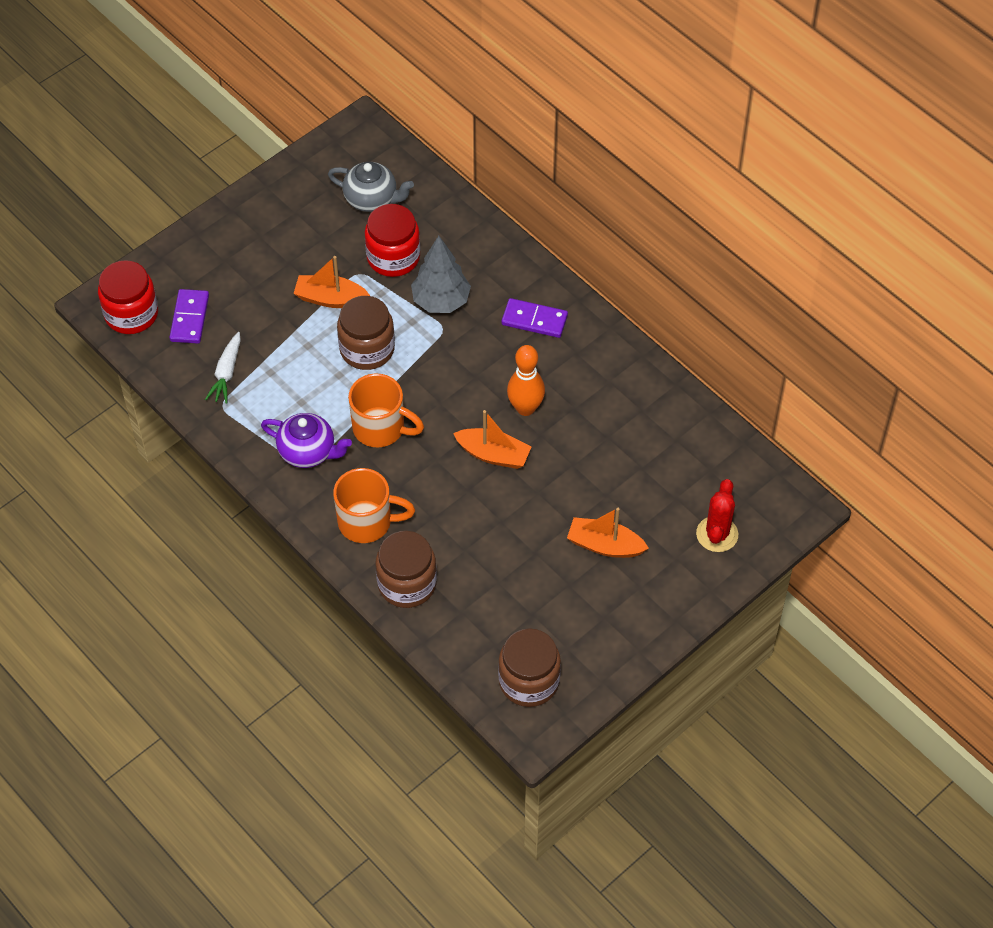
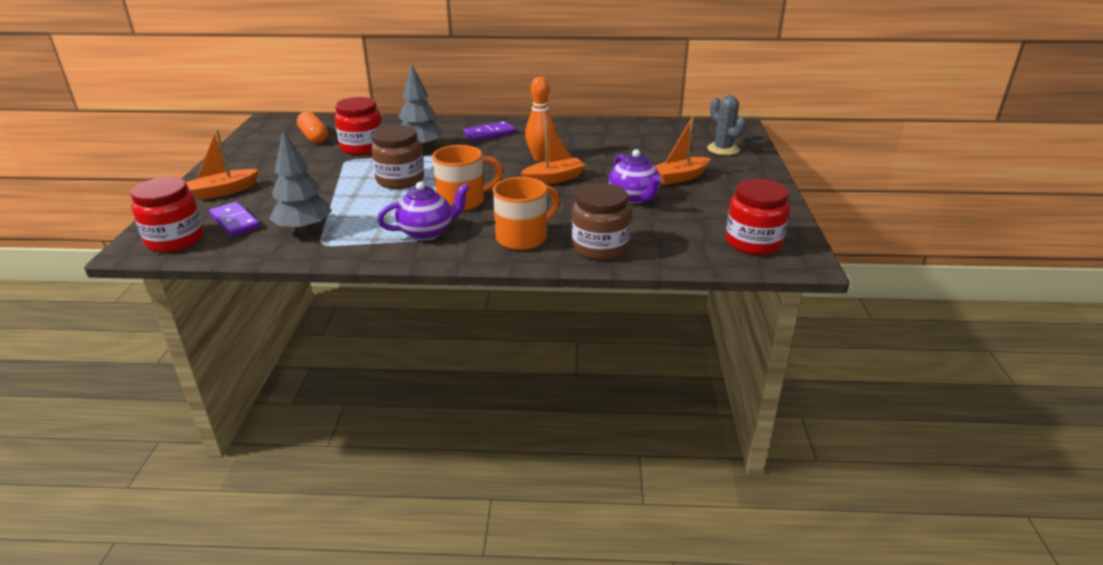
camera: 45 degrees left, 25 degrees down
white carrot [205,332,241,404] -> grey tree [269,130,332,234]
orange boat [294,256,370,308] -> orange boat moved to [186,129,259,200]
grey teapot [328,162,414,212] -> orange capsule [297,111,328,144]
brown jar [498,628,561,707] -> red jar [726,179,790,255]
red cactus [696,479,738,552] -> grey cactus [707,95,746,155]
none -> purple teapot [609,149,662,204]

